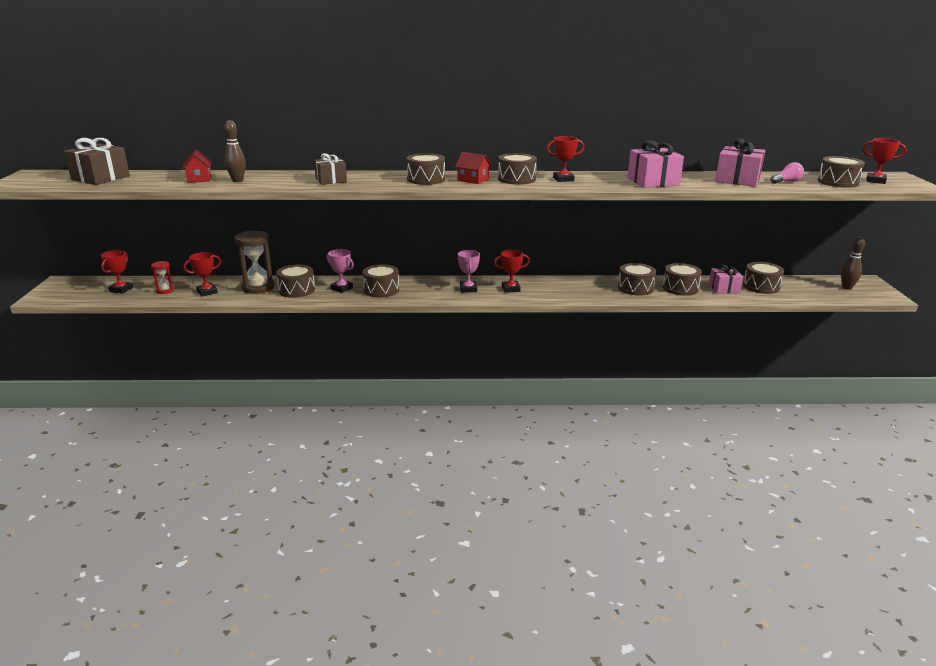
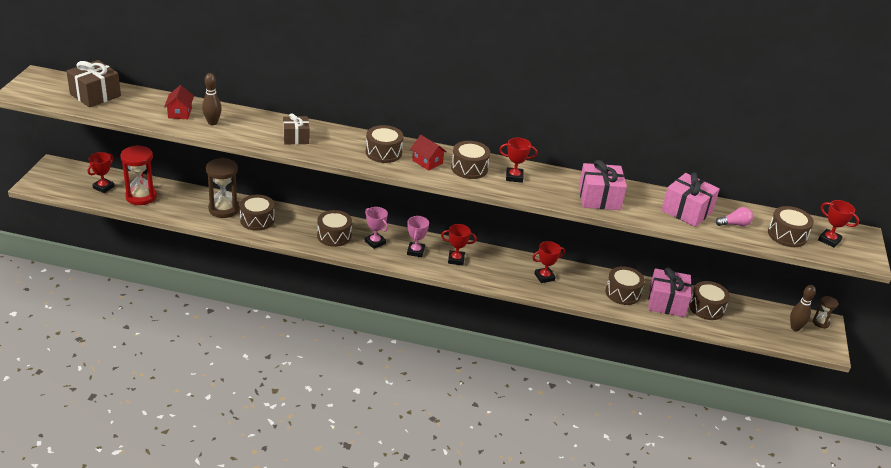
camera: 10 degrees right, 10 degrees up
red hourglass [151,261,174,294] -> red hourglass [120,145,157,205], size x1.92
red trophy [183,252,221,297] -> red trophy moved to [532,241,565,283]
pink trophy [326,249,354,293] -> pink trophy moved to [365,207,388,249]
brown drum [618,263,656,296] -> none
pink gift [709,264,743,293] -> pink gift [648,267,692,317], size x1.51
none -> brown hourglass [813,296,838,329]

